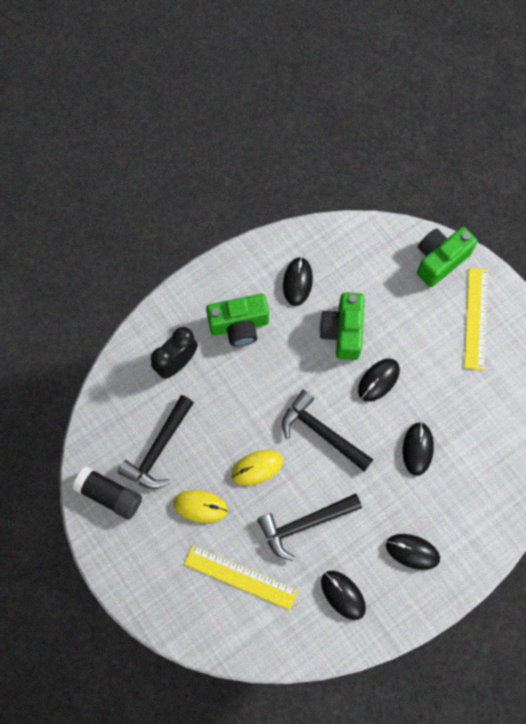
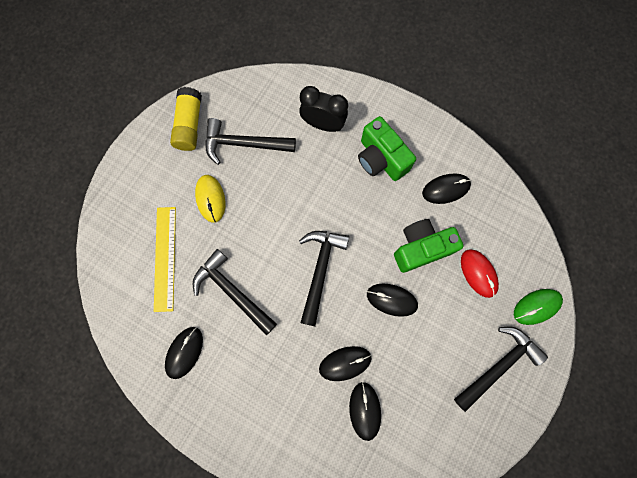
camera: 65 degrees right, 5 degrees up
black glue stick [73,466,142,520] -> yellow glue stick [170,87,202,151]
yellow mouse [231,450,283,485] -> none
black mouse [386,534,440,570] -> black mouse moved to [349,382,381,441]
green camera [417,227,477,287] -> green mouse [514,289,563,325]
yellow ruler [464,268,488,370] -> black hammer [454,327,548,412]
none -> red mouse [461,249,499,298]

